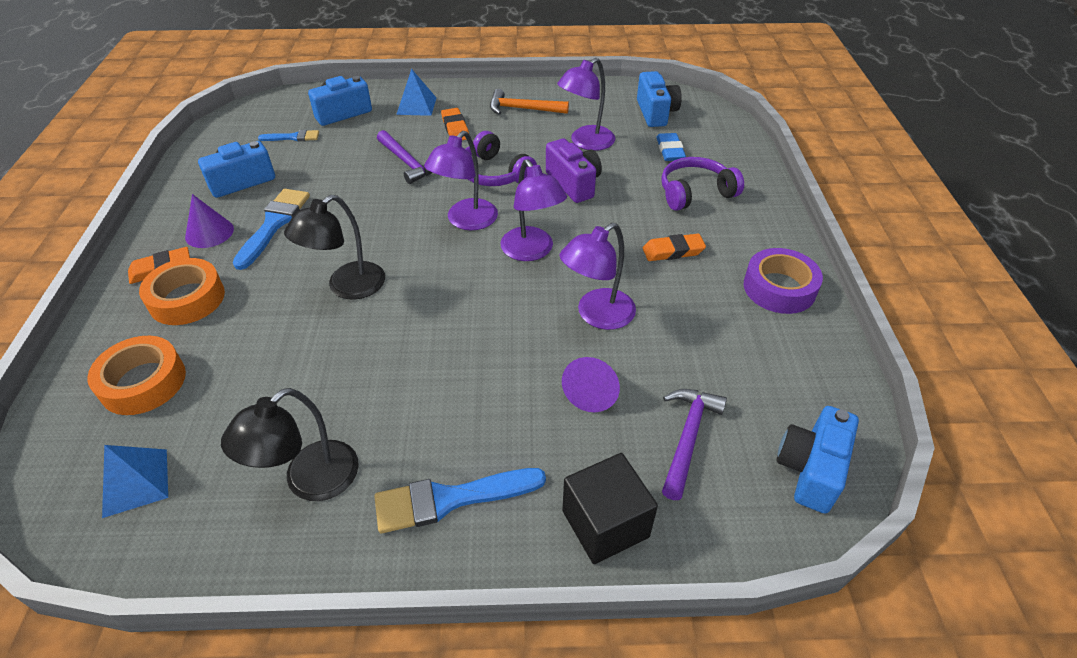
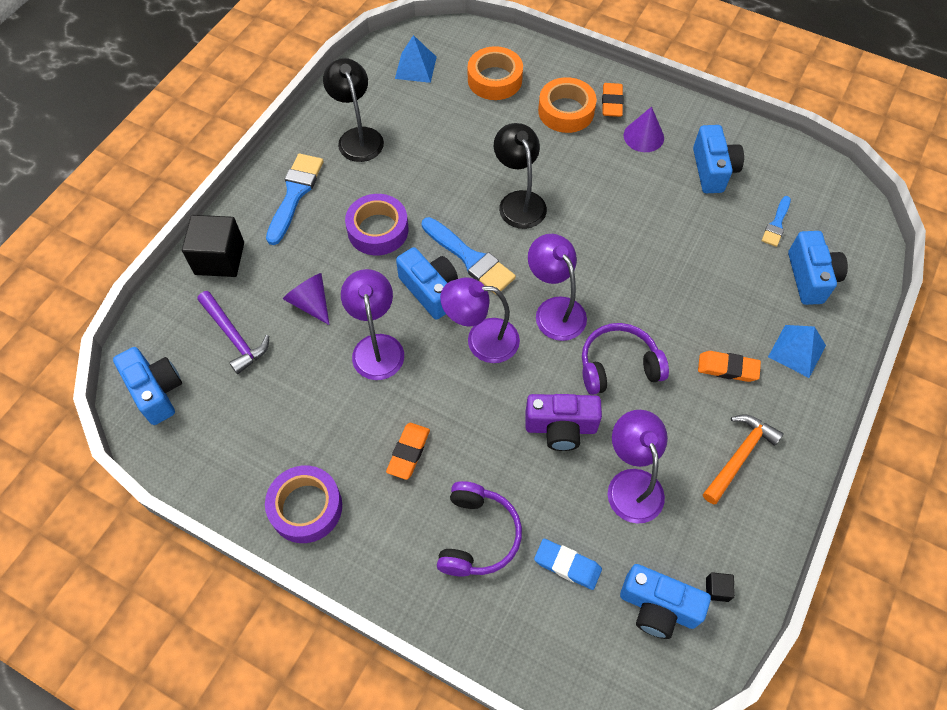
camera: 120 degrees right, 15 degrees up
blue brush [233,189,310,270] -> blue brush moved to [422,217,516,295]
purple hammer [377,130,432,184] -> none
none -> purple tape [345,194,409,255]
none -> blue camera [396,247,458,320]
none -> black cube [706,572,735,602]

